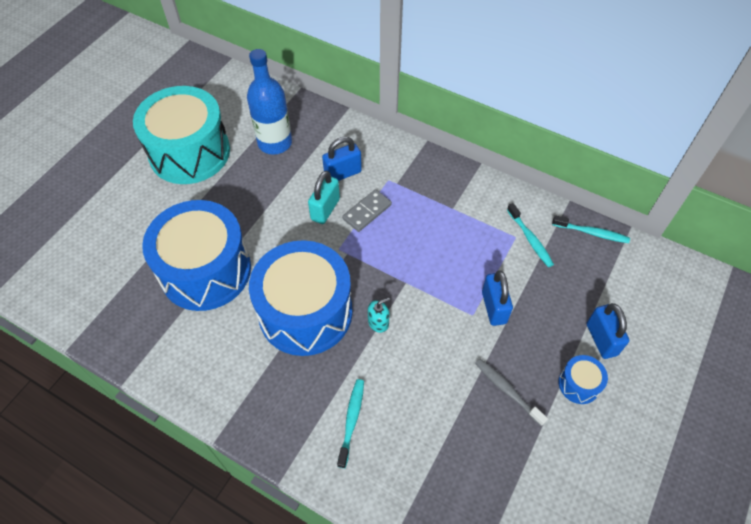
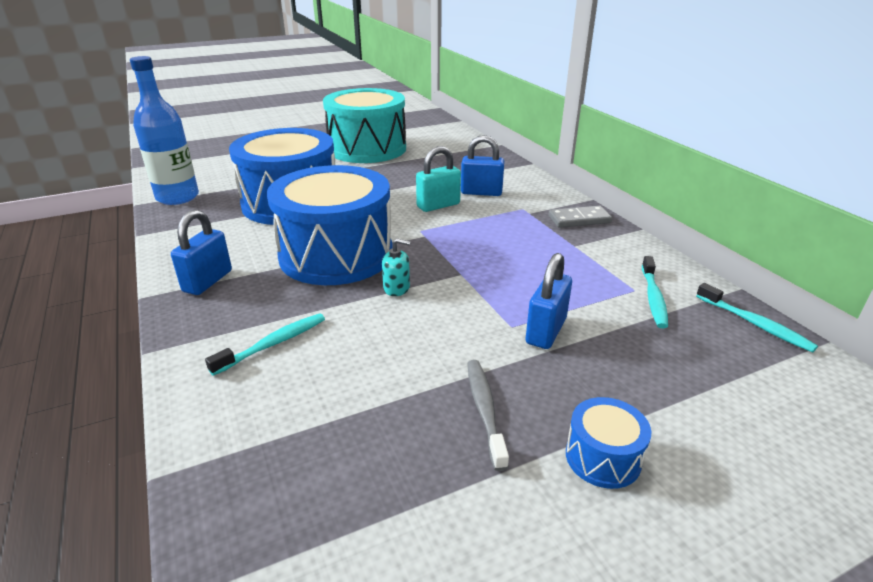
camera: 35 degrees right, 25 degrees down
blue bottle [247,49,292,155] -> blue bottle moved to [130,56,199,205]
grey domino [342,189,392,232] -> grey domino moved to [549,206,612,228]
blue padlock [587,303,629,359] -> blue padlock moved to [171,210,232,295]

